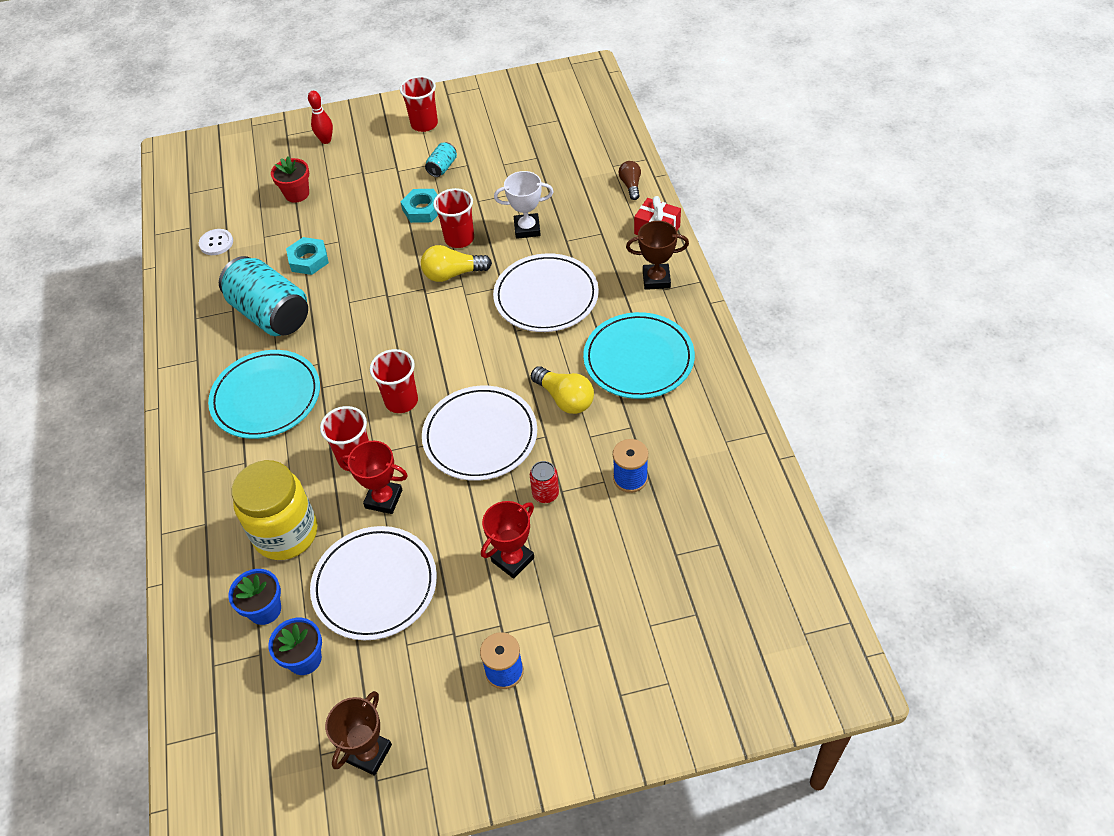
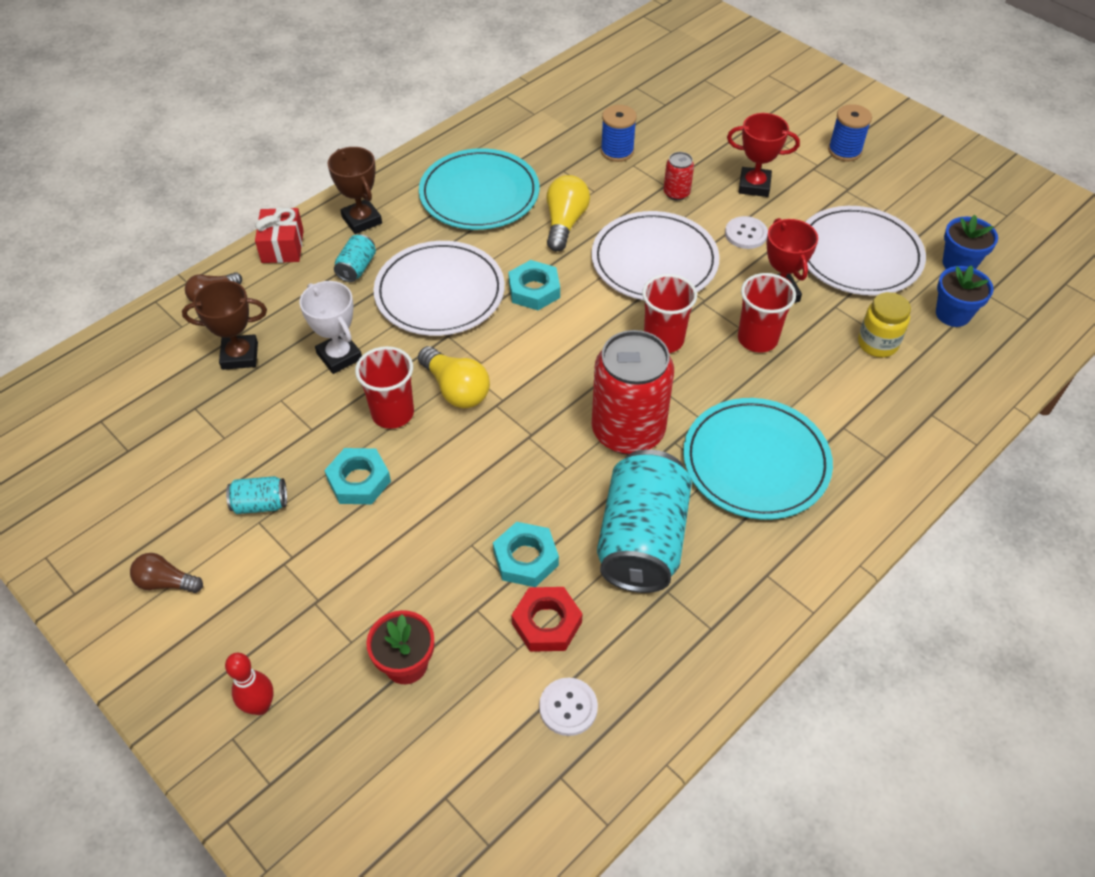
camera: 125 degrees left, 0 degrees up
yellow jar [232,460,317,560] -> yellow jar [858,292,911,357], size x0.56
brown trophy [325,691,392,776] -> brown trophy moved to [182,280,267,370]
red cup [400,76,438,132] -> brown light bulb [130,553,203,593]
none -> turquoise can [334,234,376,282]
none -> turquoise nut [508,260,560,310]
none -> red nut [512,587,582,652]
none -> red can [592,330,674,455]
none -> white button [725,216,768,249]

